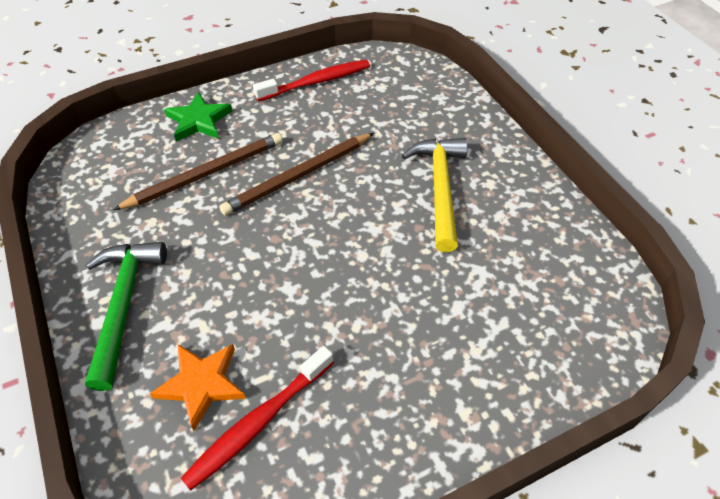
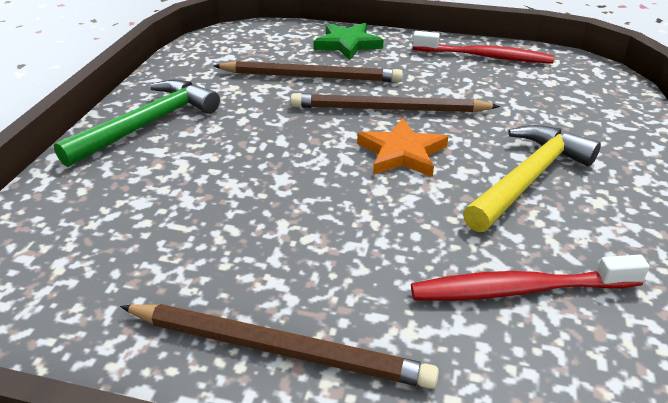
camera: 40 degrees right, 15 degrees down
orange star [150,344,246,431] -> orange star moved to [357,118,448,177]
red toothbrush [181,346,334,491] -> red toothbrush moved to [411,255,650,301]
none -> brown pencil [120,304,439,389]

